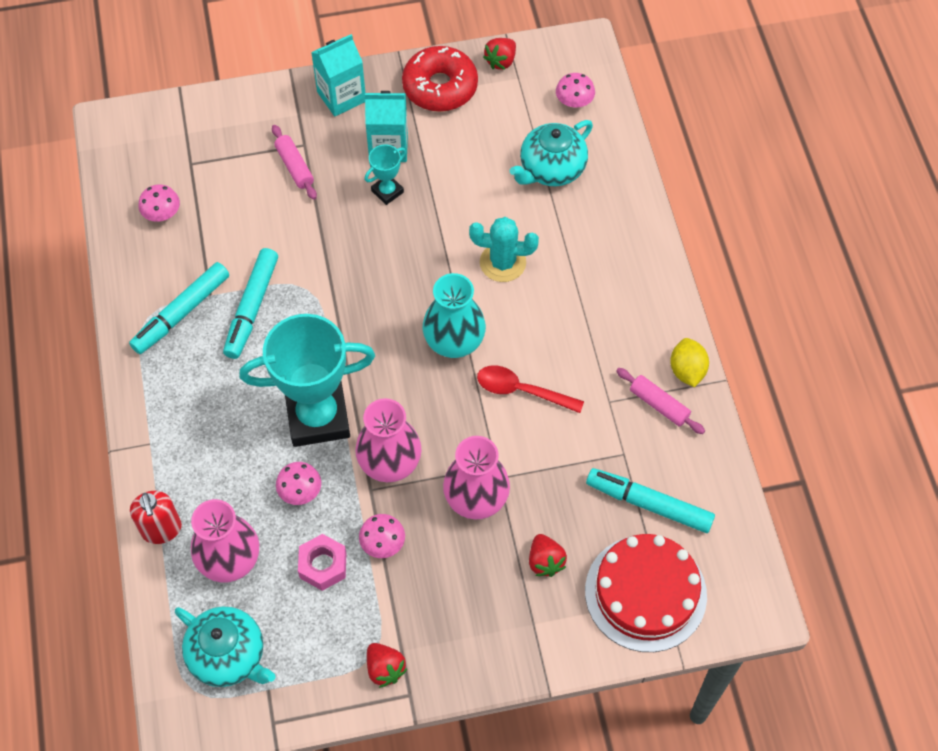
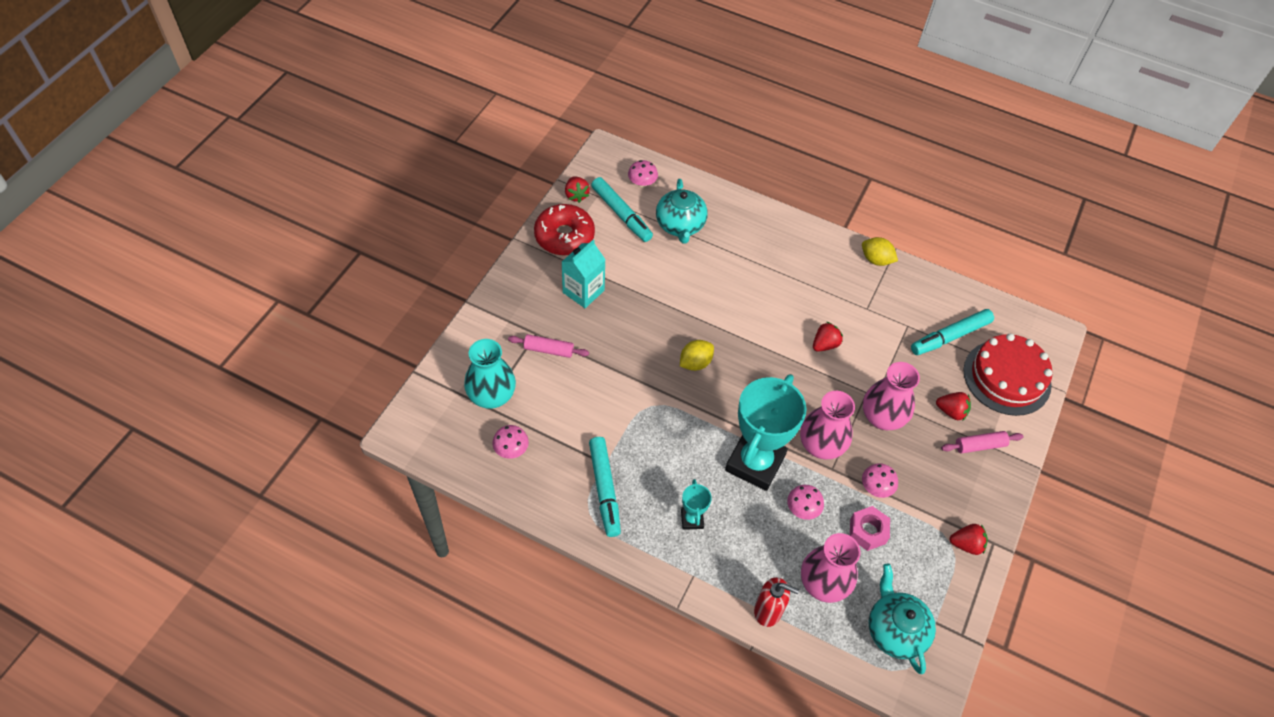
camera: 55 degrees left, 5 degrees down
turquoise teapot [175,607,276,687] -> turquoise teapot turned 90 degrees counterclockwise [869,564,936,674]
turquoise marker [223,248,278,359] -> turquoise marker moved to [591,177,653,242]
turquoise carton [311,34,365,117] -> none
turquoise trophy [364,144,406,205] -> turquoise trophy moved to [681,479,712,530]
turquoise vase [423,273,486,358] -> turquoise vase moved to [464,339,516,409]
turquoise cactus [469,217,539,282] -> none
red spoon [477,365,584,413] -> red strawberry [813,322,843,352]
pink rolling pin [616,368,705,434] -> pink rolling pin moved to [941,431,1024,454]
none -> yellow lemon [680,340,714,371]

